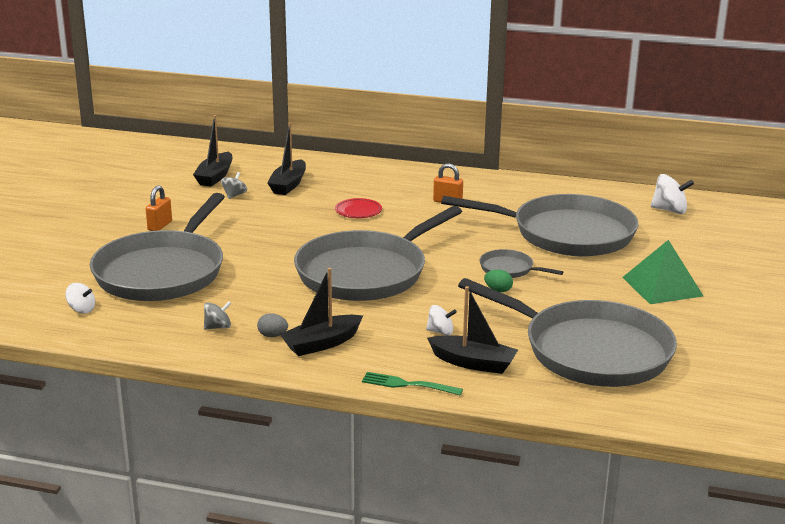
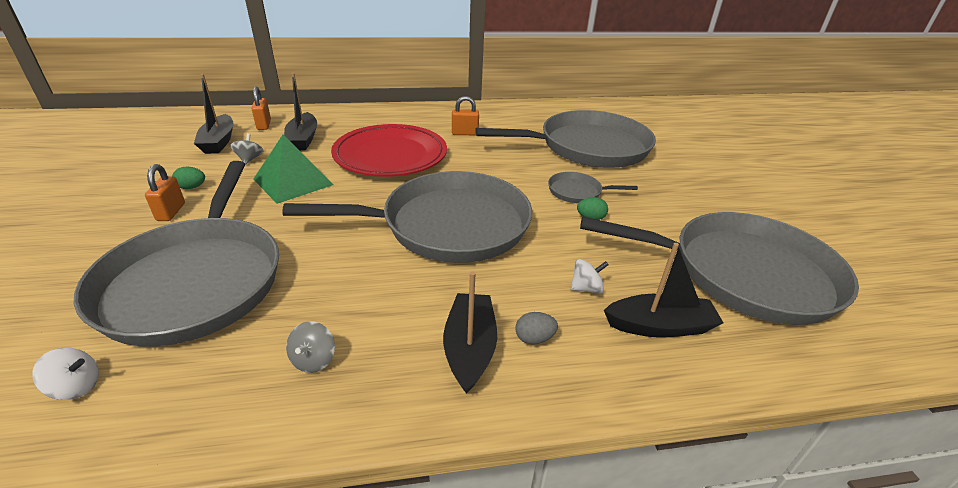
camera: 25 degrees left, 10 degrees up
grey spinning top [204,301,232,330] -> grey spinning top turned 150 degrees clockwise [286,321,335,373]
grey egg [257,313,288,337] -> grey egg moved to [515,312,558,345]
black boat [280,268,363,356] -> black boat turned 150 degrees clockwise [443,271,497,394]
grey pan [294,206,462,301] -> grey pan turned 120 degrees counterclockwise [282,171,532,263]
red plate [335,198,382,218] -> red plate [331,124,447,177], size x2.38
green fork [362,372,463,396] -> none
green pyramid [622,240,703,304] -> green pyramid moved to [253,134,333,204]
white spinning top [651,174,694,214] -> none
none -> green egg [172,166,205,189]
none -> orange padlock [252,87,271,130]

